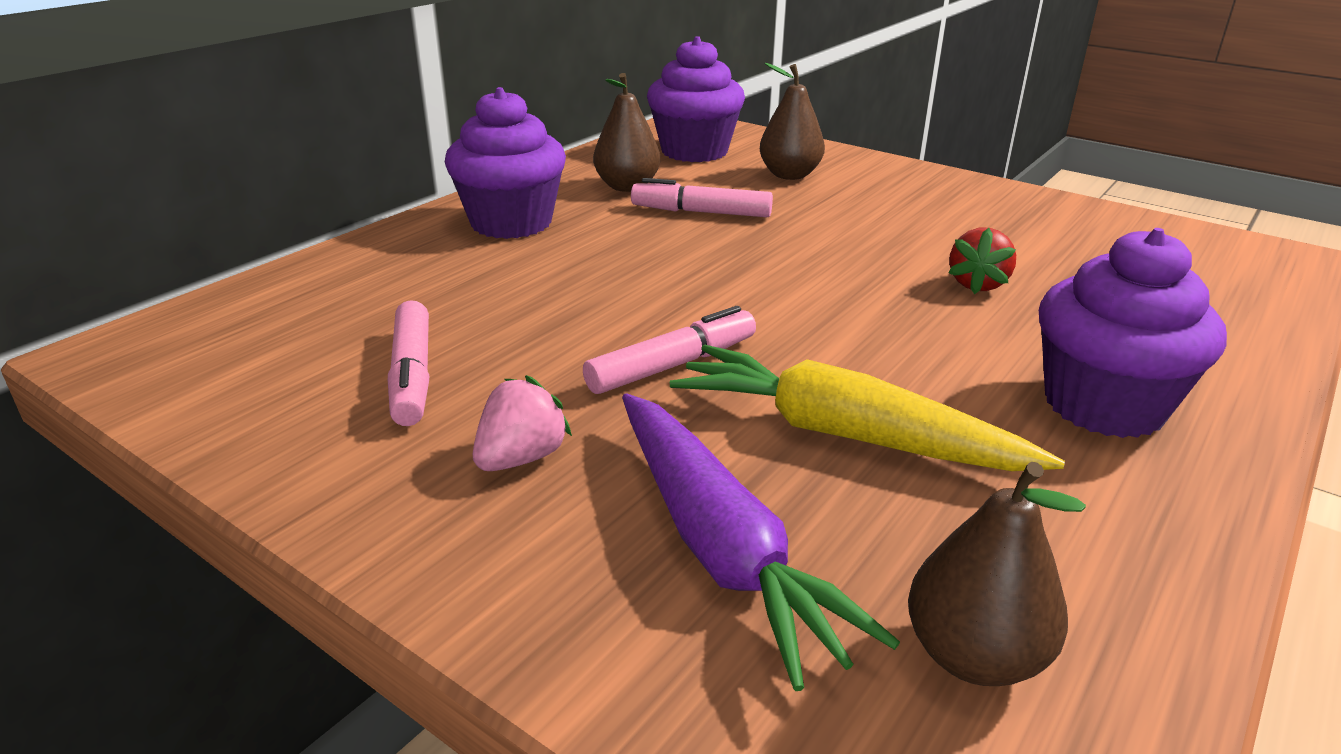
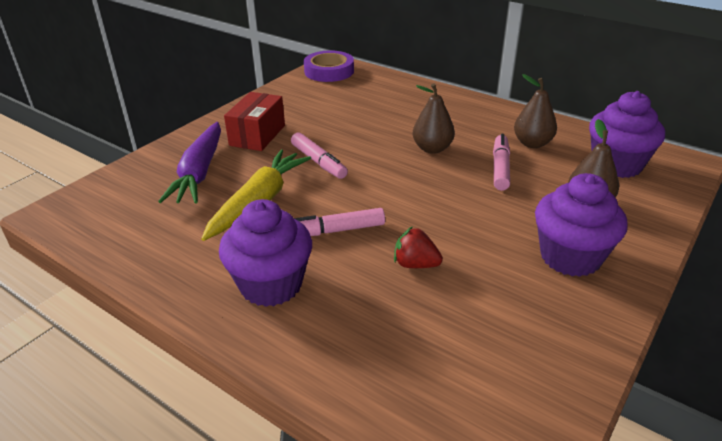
camera: 90 degrees right, 5 degrees up
pink marker [388,300,430,426] -> pink marker moved to [294,208,385,236]
purple cupcake [445,87,566,239] -> purple cupcake moved to [535,173,627,277]
pink strawberry [473,375,572,471] -> red box [224,92,285,151]
purple carrot [622,393,900,691] -> purple carrot turned 60 degrees counterclockwise [158,122,221,204]
brown pear [908,462,1086,686] -> brown pear moved to [413,84,455,154]
none -> purple tape [304,50,354,82]

